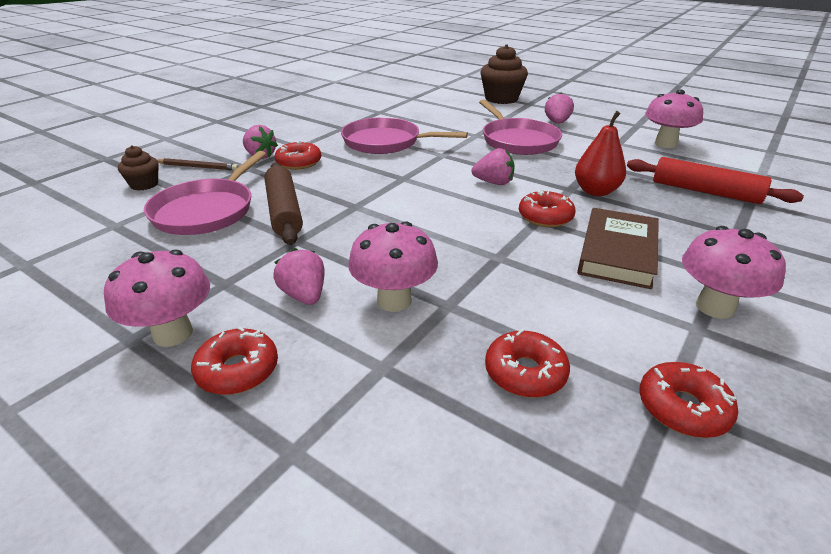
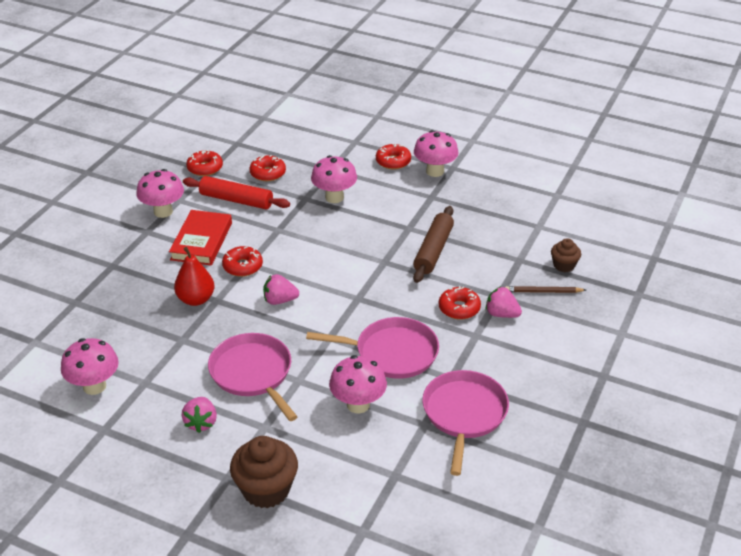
camera: 170 degrees right, 5 degrees up
pink pan [144,151,266,235] -> pink pan moved to [422,370,509,476]
brown rolling pin [264,163,303,245] -> brown rolling pin turned 45 degrees clockwise [413,206,454,283]
pink strawberry [273,248,325,305] -> none
brown book [577,208,659,289] -> red book [169,210,232,266]
red rolling pin [627,157,804,204] -> red rolling pin moved to [183,176,290,210]
none -> pink mushroom [329,355,387,413]

